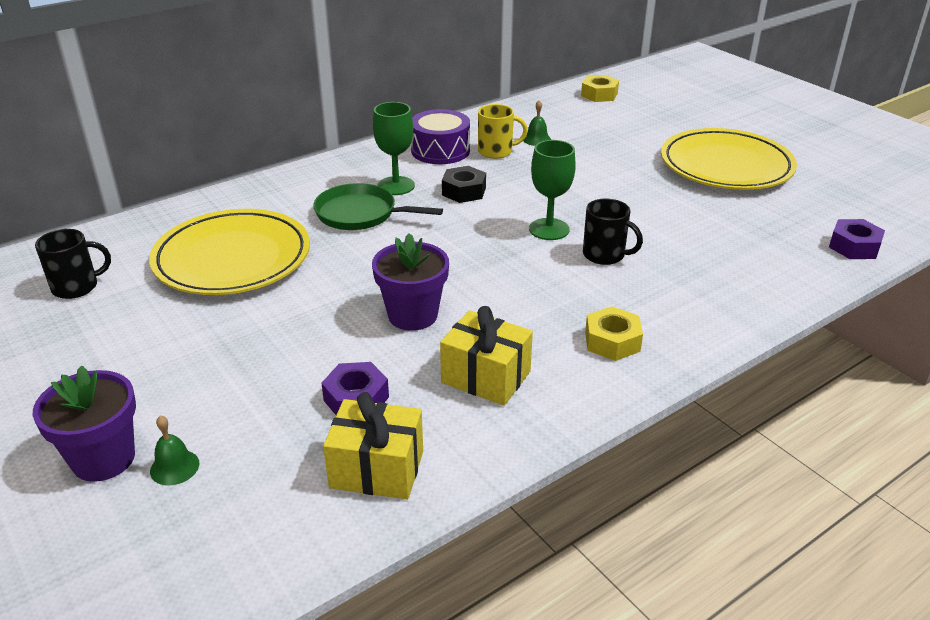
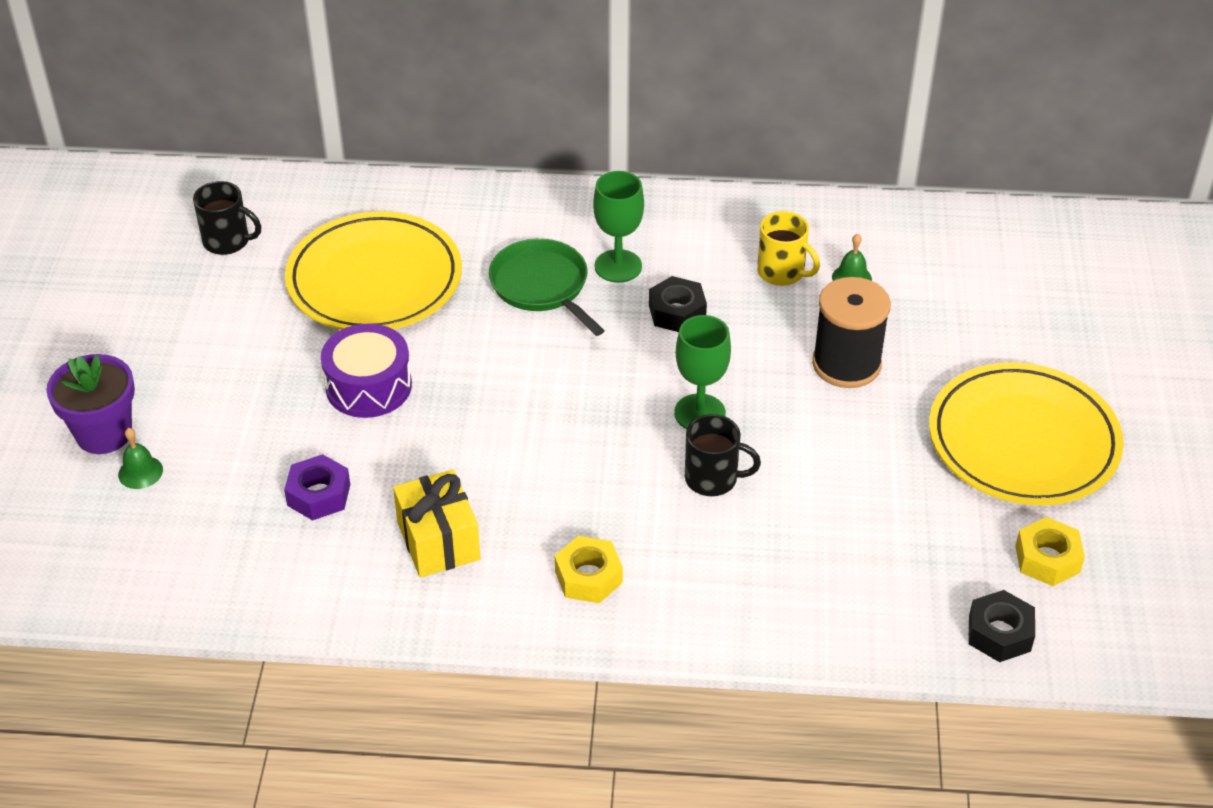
camera: 40 degrees right, 10 degrees up
yellow gift [323,392,423,499] -> none
purple flower pot [372,233,449,331] -> none
purple drum [411,109,470,164] -> purple drum moved to [321,323,412,418]
yellow nut [581,75,619,102] -> yellow nut moved to [1015,517,1085,586]
black mug [583,199,643,265] -> black mug turned 60 degrees counterclockwise [685,414,761,496]
purple nut [829,219,885,259] -> black nut [968,590,1035,662]
none -> black spool [812,277,891,388]

